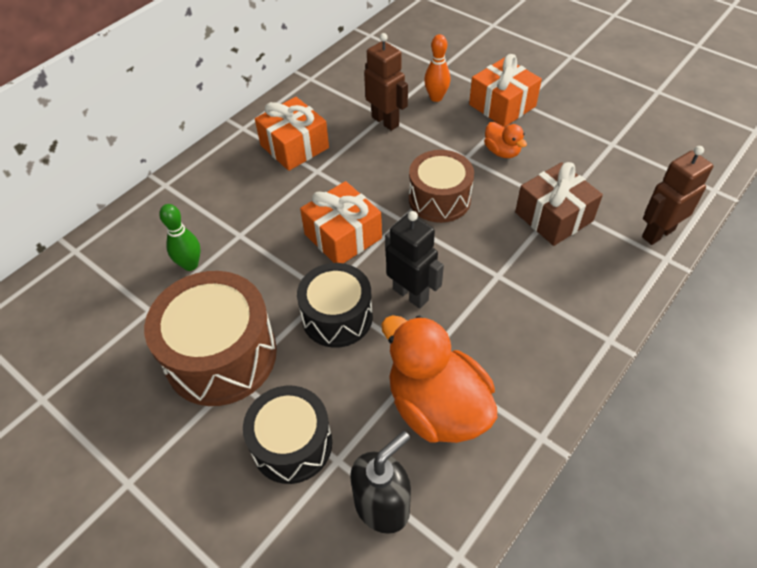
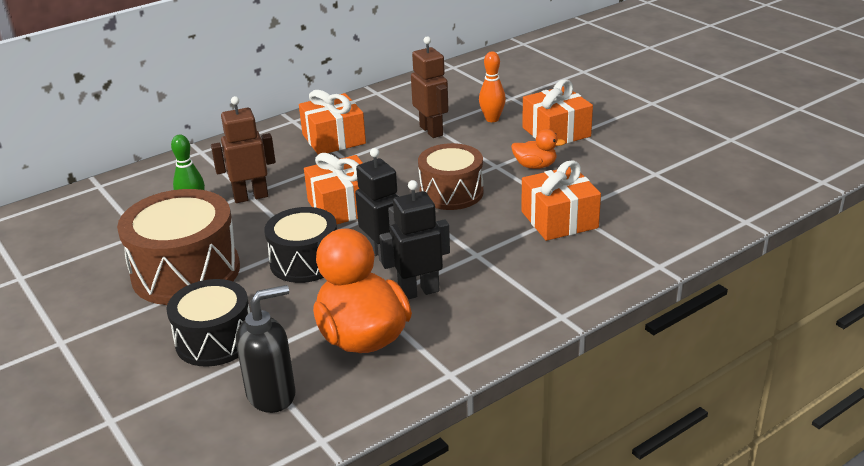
camera: 15 degrees right, 20 degrees down
orange duck [484,122,527,158] -> orange duck turned 60 degrees counterclockwise [511,129,566,169]
brown gift [515,162,603,246] -> orange gift [521,160,601,241]
brown robot [642,146,713,245] -> brown robot moved to [211,96,276,203]
none -> black robot [379,180,450,300]

